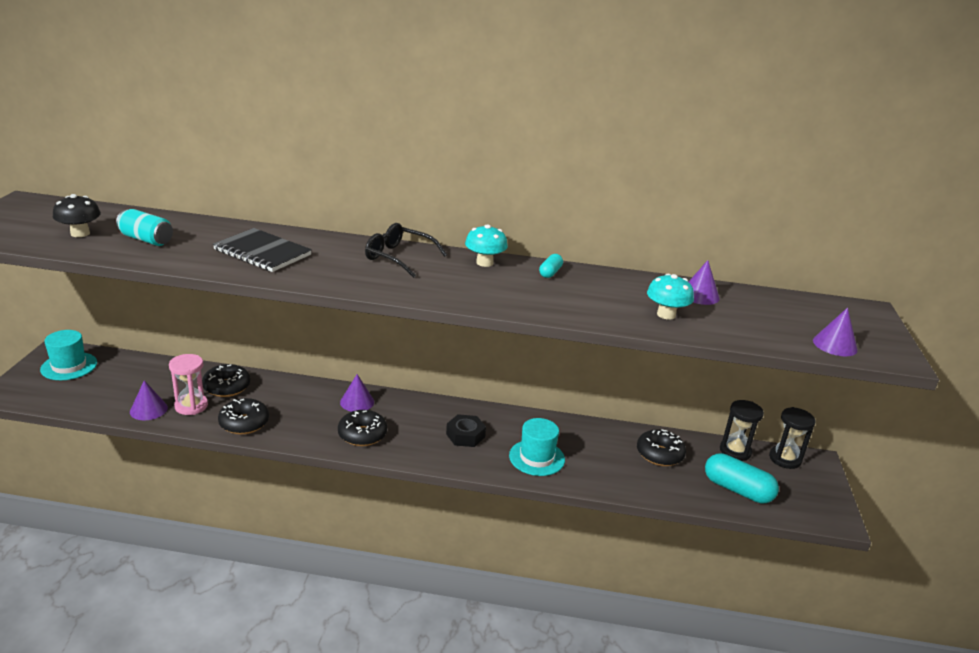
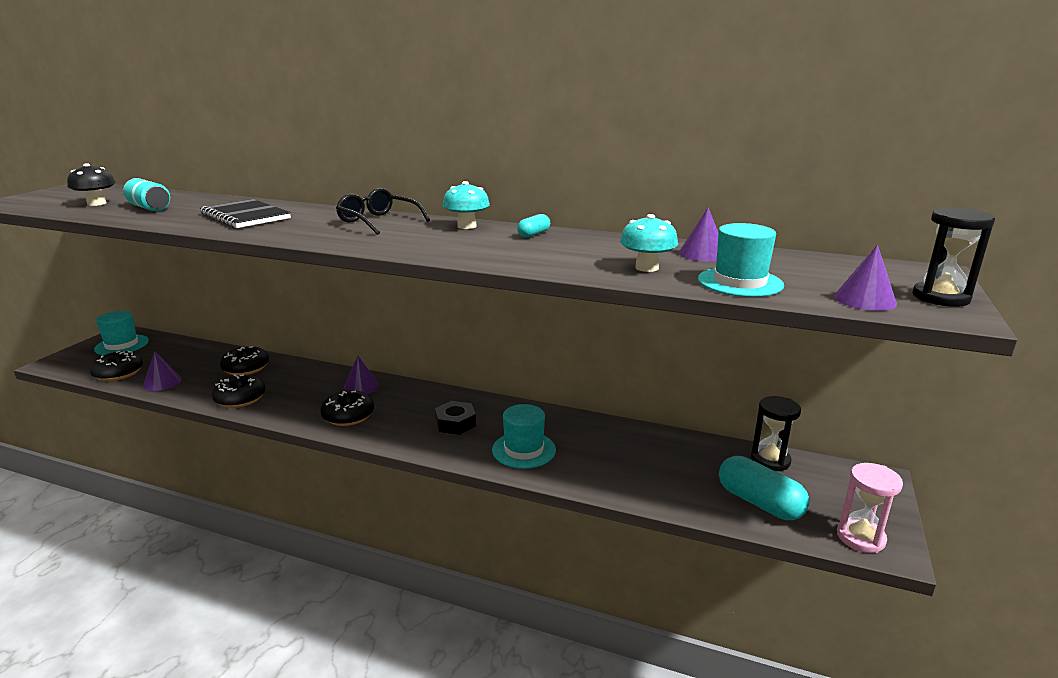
camera: 15 degrees right, 5 degrees down
pink hourglass [169,354,208,415] -> pink hourglass moved to [837,463,903,553]
black donut [637,429,686,466] -> black donut moved to [89,351,143,381]
black hourglass [769,407,816,469] -> black hourglass moved to [913,207,995,307]
none -> turquoise hat [698,223,784,297]

